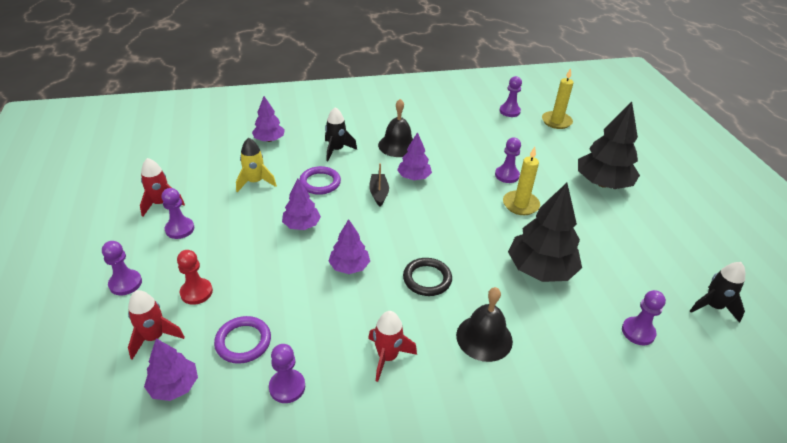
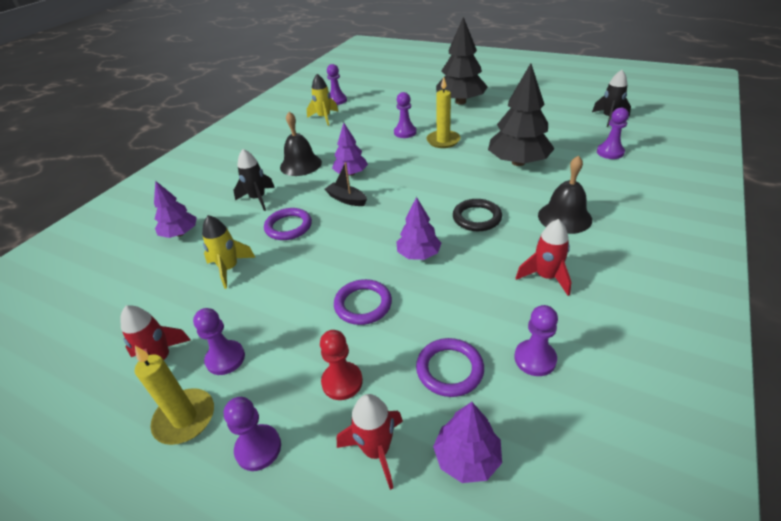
camera: 45 degrees left, 0 degrees up
purple tree [282,178,321,230] -> none
yellow candle [542,68,574,129] -> yellow candle moved to [135,346,214,445]
none -> yellow rocket [307,74,339,126]
none -> purple ring [334,279,392,325]

